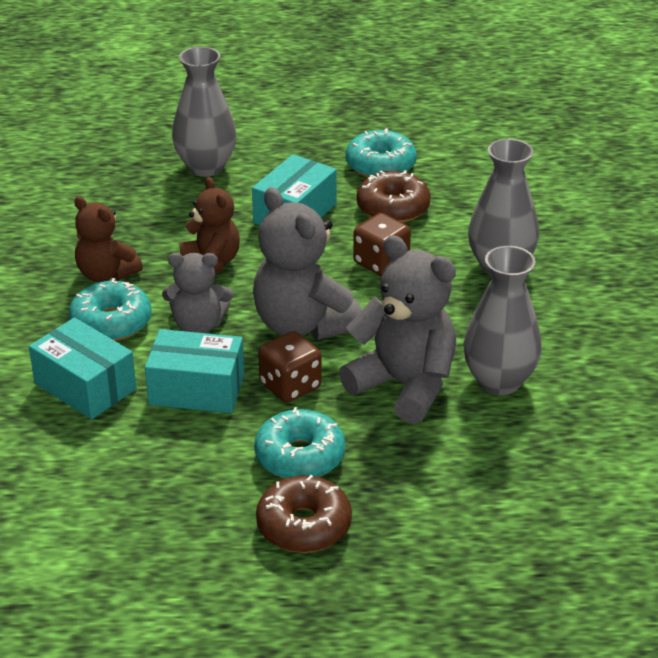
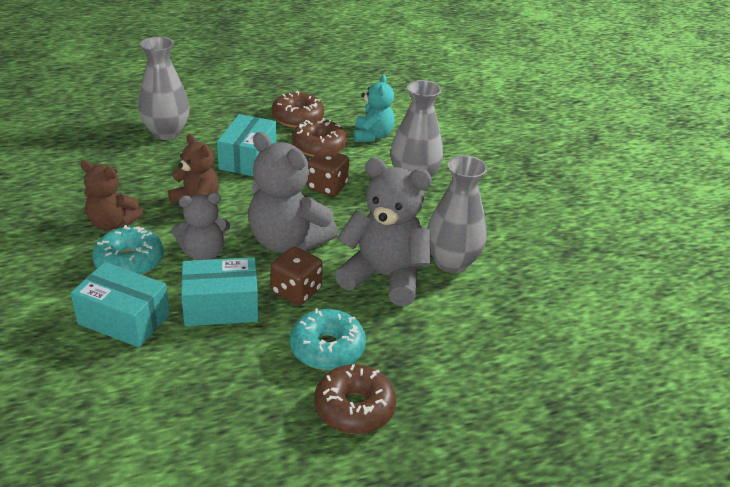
camera: 20 degrees left, 0 degrees up
turquoise donut [346,128,417,178] -> brown donut [271,91,324,128]
none -> turquoise teddy bear [353,75,395,142]

